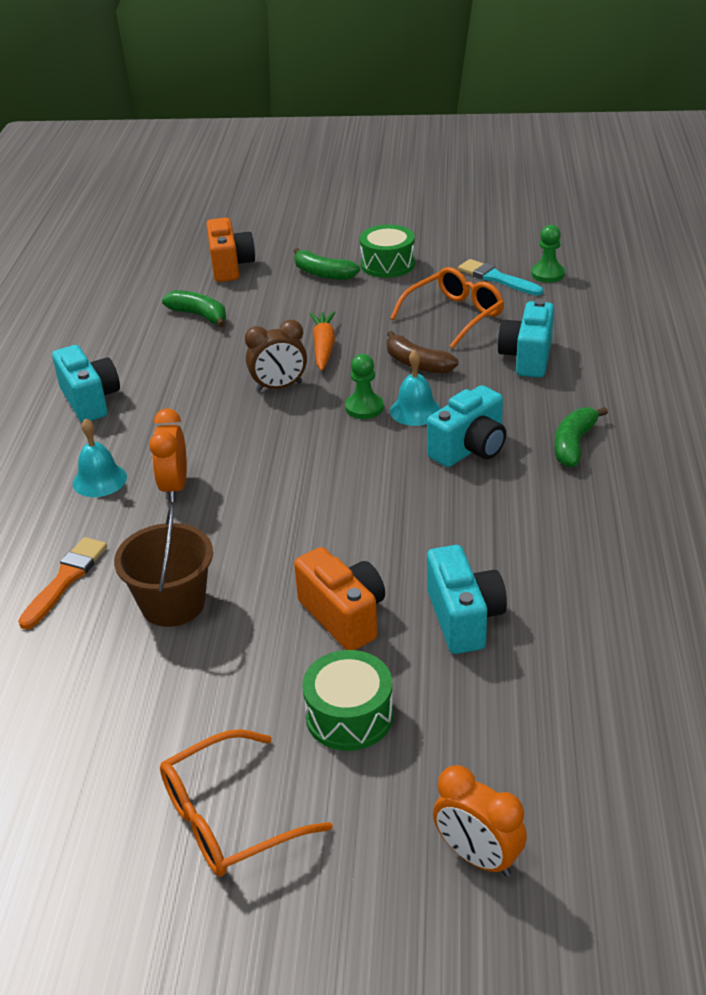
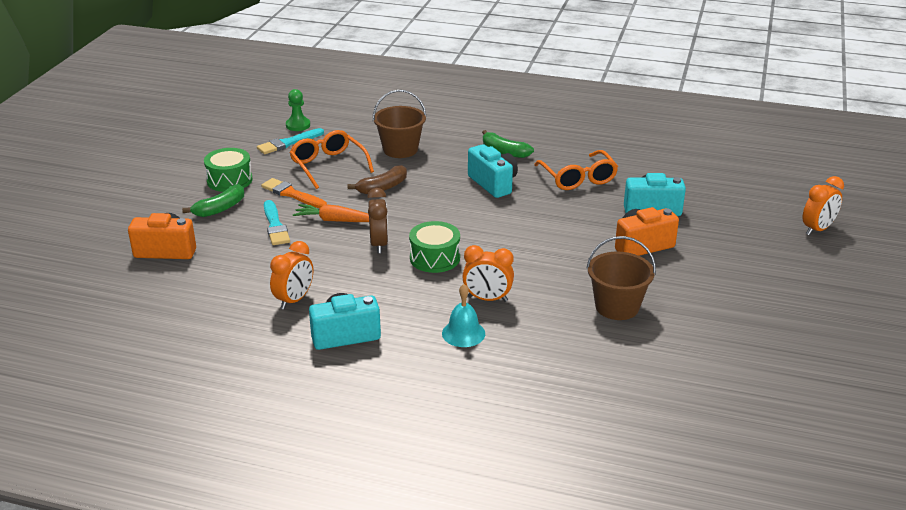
camera: 80 degrees left, 5 degrees down
orange brush [18,537,107,630] -> orange brush moved to [261,178,327,208]
orange glasses [160,729,333,877] -> orange glasses moved to [534,150,618,190]
green banana [162,290,226,328] -> none
green drum [302,650,393,751] -> green drum moved to [409,221,460,273]
green pawn [345,354,384,419] -> none
turquoise bell [390,350,441,426] -> none
turquoise camera [497,299,554,378] -> brown bucket [373,90,426,158]
none -> turquoise brush [264,200,290,245]
none -> orange clock [270,241,313,310]

